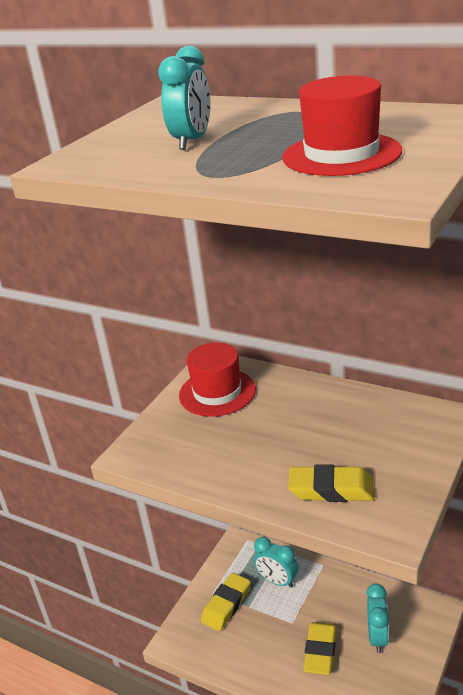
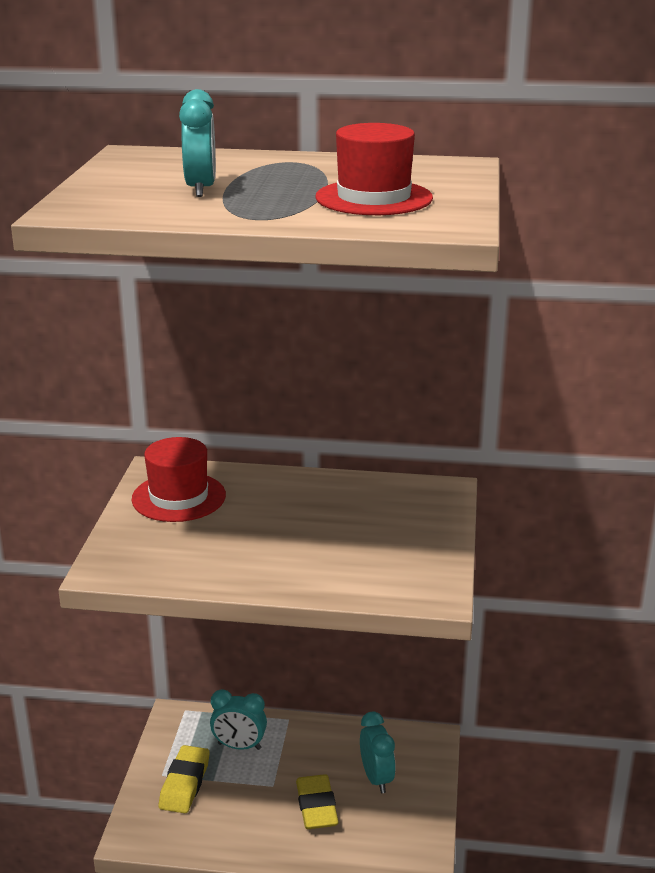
camera: 25 degrees left, 5 degrees down
yellow eraser [288,465,374,502] -> none

